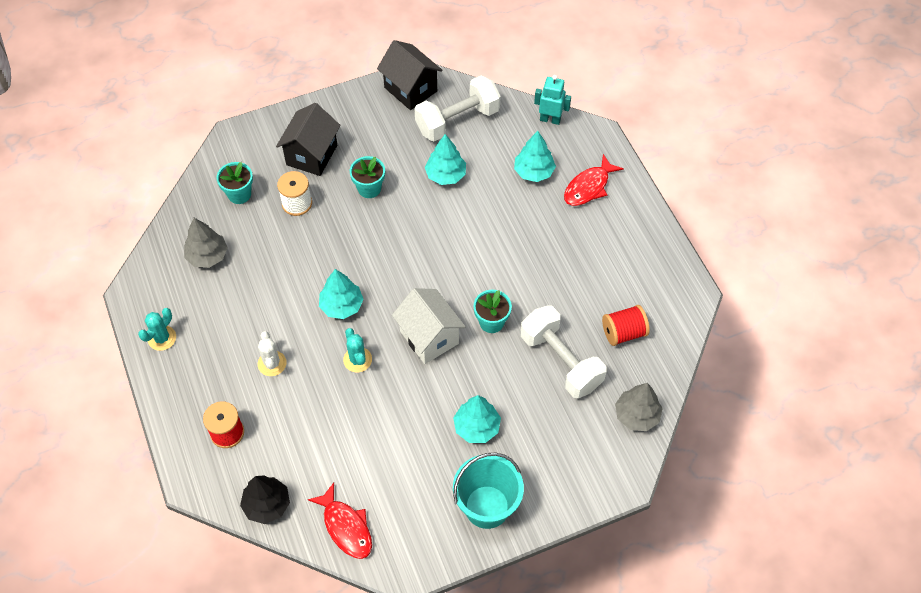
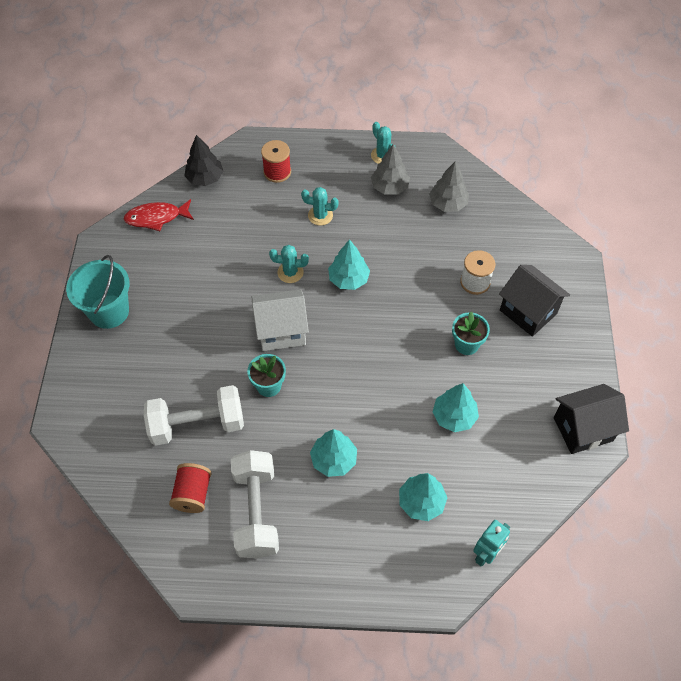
camera: 115 degrees right, 0 degrees up
turquoise flower pot [216,162,253,204] -> none
white cactus [258,331,287,376] -> turquoise cactus [301,187,339,226]
white dumbbell [415,76,501,141] -> white dumbbell moved to [231,450,279,559]
turquoise tree [453,395,501,443] -> turquoise tree moved to [310,429,357,477]
red fish [564,154,624,206] -> none
grey tree [615,383,663,431] -> grey tree moved to [371,144,410,195]

